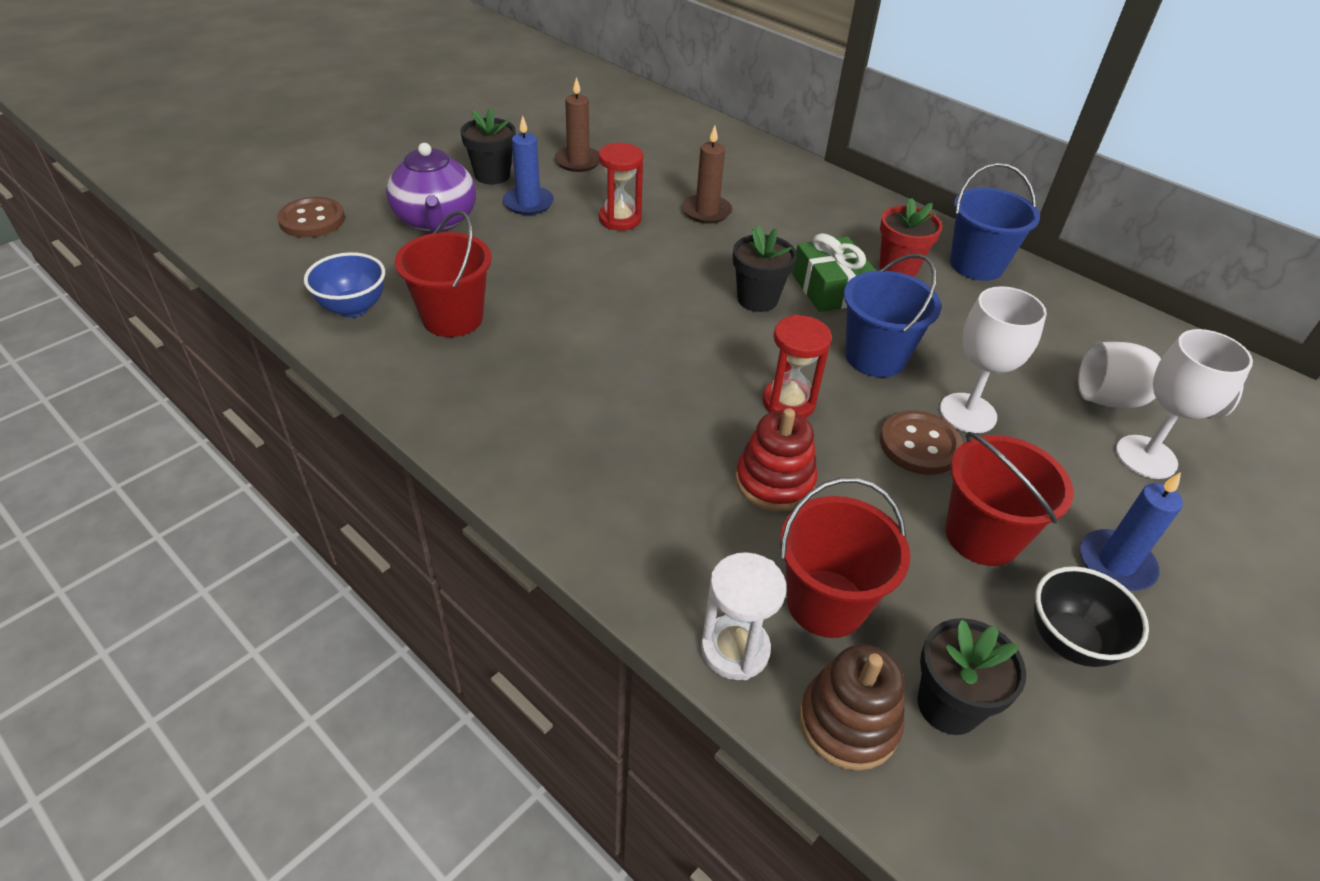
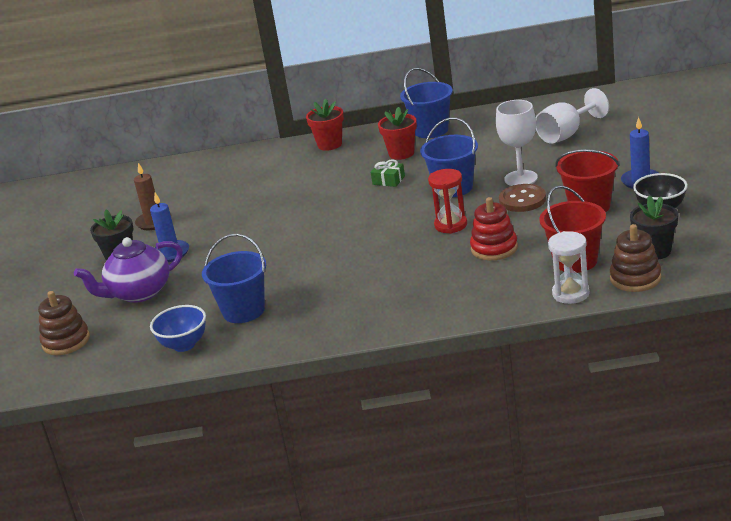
camera: 40 degrees left, 15 degrees down
brown button [277,197,345,238] -> brown stacking toy [38,291,90,355]
purple teapot [386,143,476,233] -> purple teapot turned 120 degrees clockwise [74,237,183,303]
red bucket [395,210,492,337] -> blue bucket [202,234,266,323]
red hourglass [598,143,643,230] -> none
brown candle [682,126,732,224] -> none
black flower pot [733,225,797,312] -> none
green gift [792,233,876,312] -> green gift [371,159,405,187], size x0.60
white goblet [1116,329,1253,479] -> none
none -> red flower pot [306,98,344,151]

